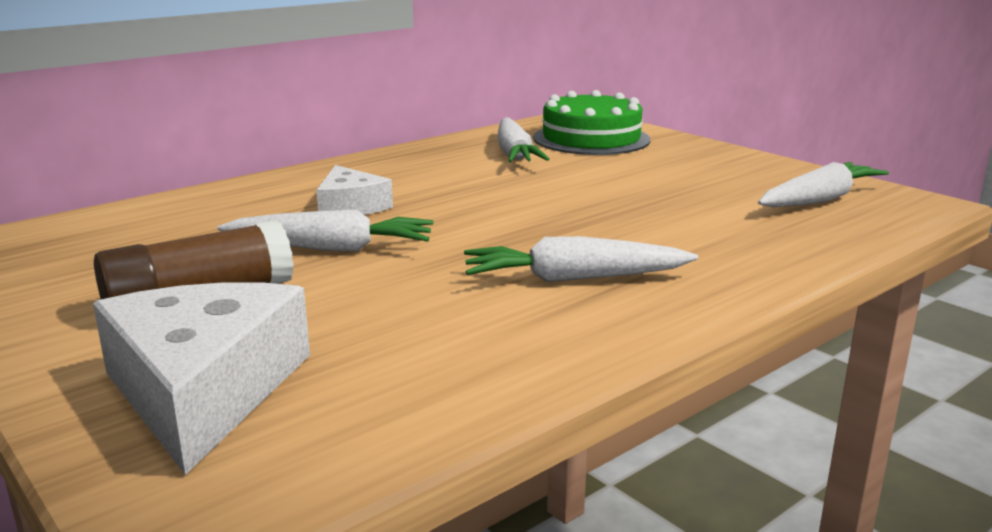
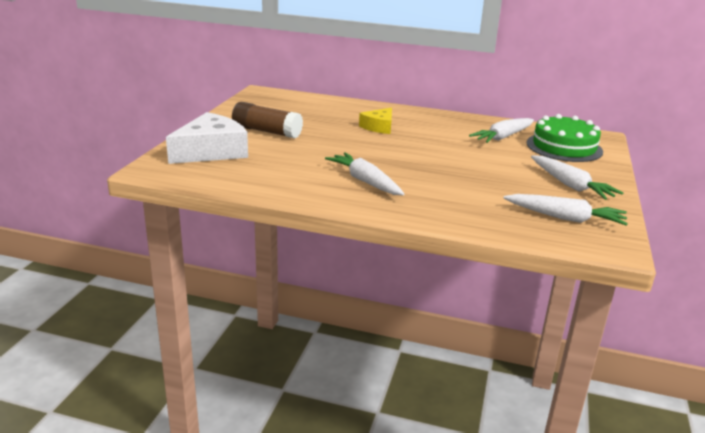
camera: 55 degrees right, 5 degrees up
white carrot [217,209,434,251] -> white carrot moved to [531,155,623,200]
white cheese [317,165,393,215] -> yellow cheese [359,108,392,134]

